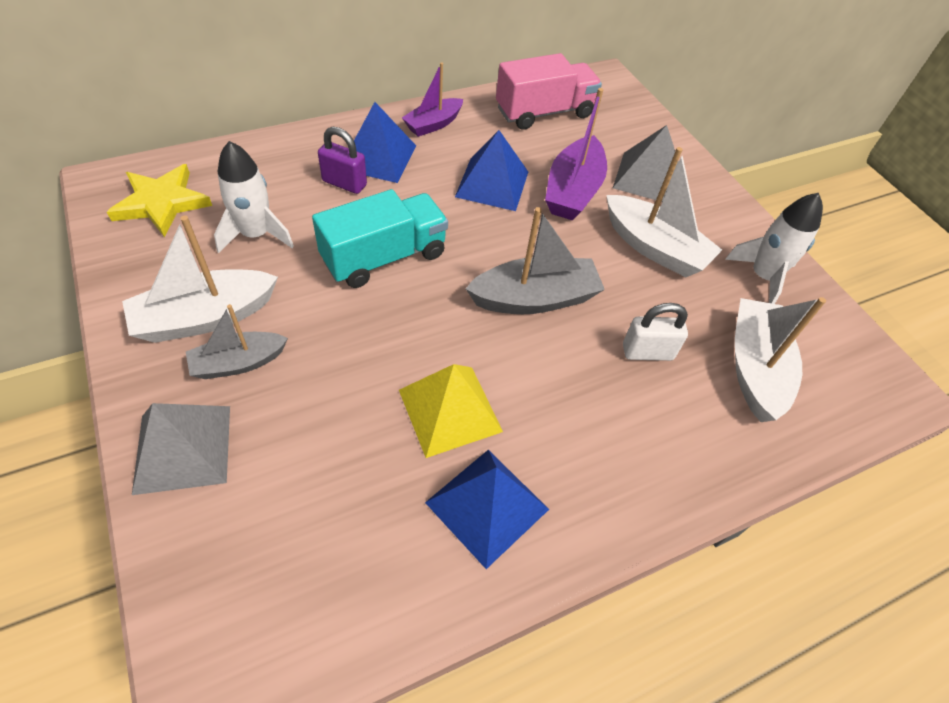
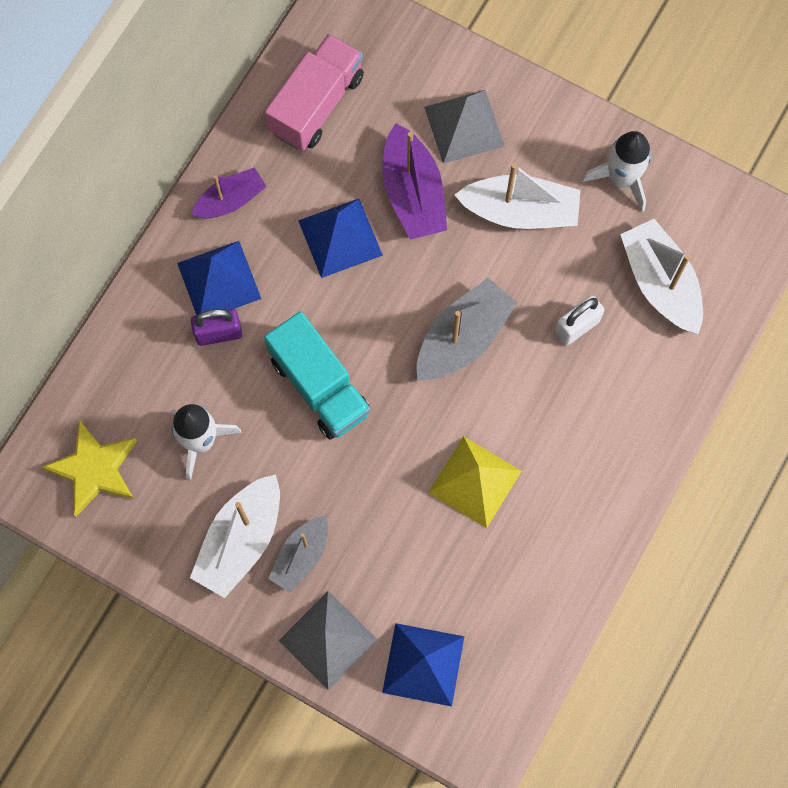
camera: 30 degrees left, 20 degrees up
turquoise truck [312,189,448,288] -> turquoise truck turned 120 degrees clockwise [264,311,371,439]
purple boat [402,62,463,137] -> purple boat turned 135 degrees counterclockwise [191,167,267,218]
blue pyramid [425,450,549,569] -> blue pyramid moved to [382,623,465,706]

